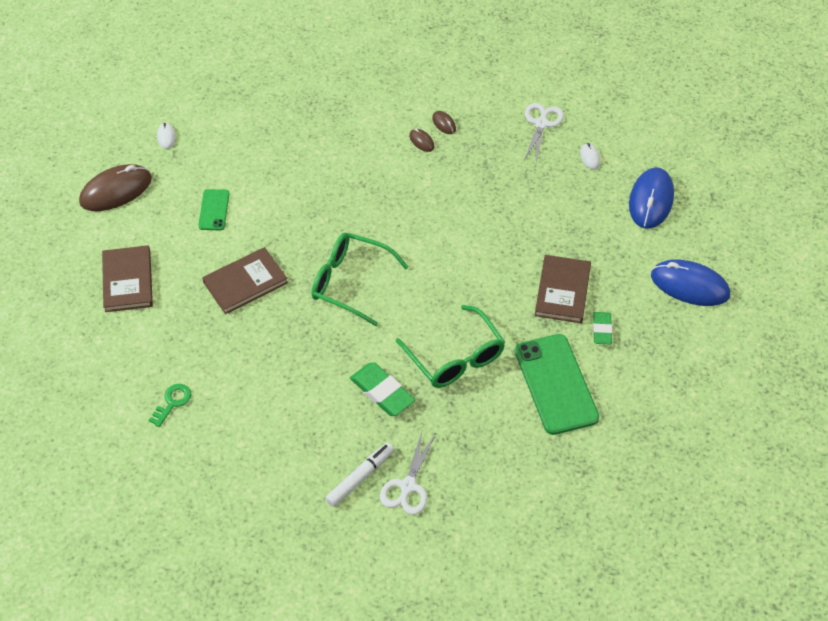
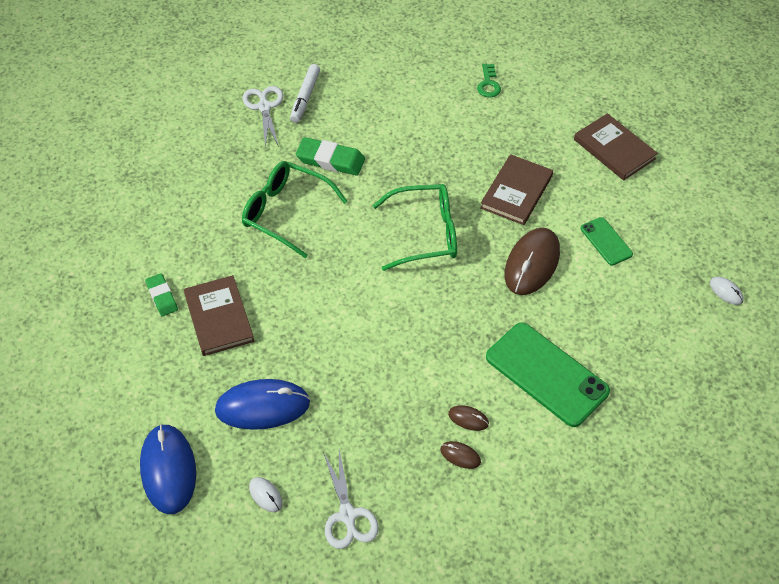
camera: 150 degrees right, 0 degrees up
brown mouse [79,164,152,211] -> brown mouse moved to [505,228,560,295]
green phone [515,334,599,435] -> green phone moved to [486,322,610,427]
blue mouse [651,260,730,306] -> blue mouse moved to [215,379,310,430]

